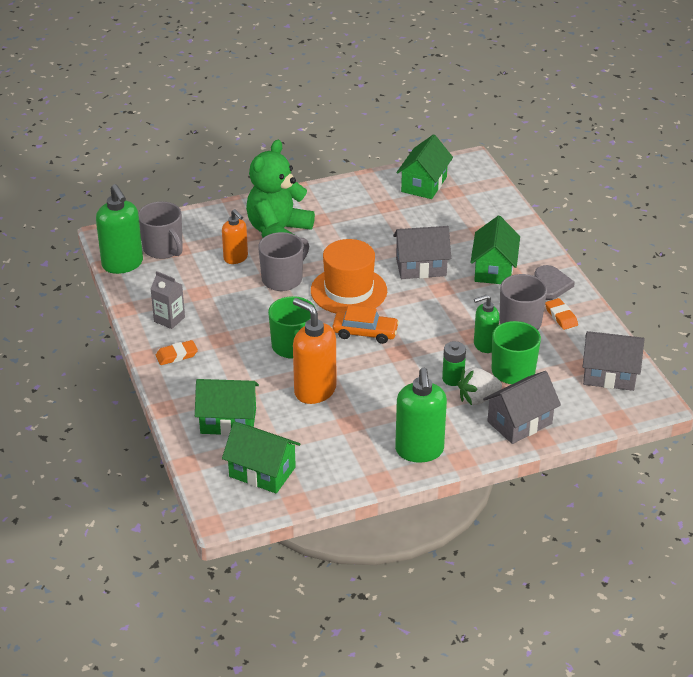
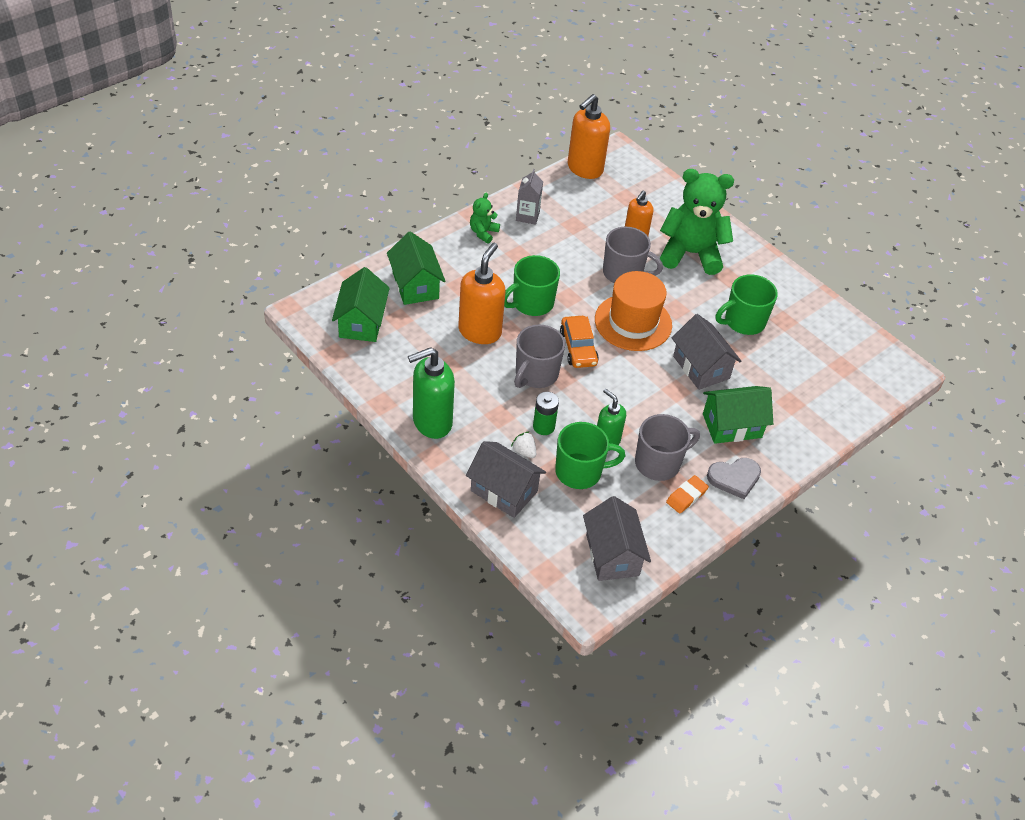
camera: 65 degrees right, 10 degrees up
green soap dispenser [96,184,143,274] -> orange soap dispenser [568,94,610,179]
grey mug [138,201,183,259] -> grey mug moved to [514,325,565,388]
orange eraser [156,340,198,365] -> green teddy bear [470,193,500,244]
green house [396,134,453,199] -> none
white strawberry [458,367,502,405] -> white strawberry [511,431,536,458], size x0.60
none -> green mug [716,274,778,335]

